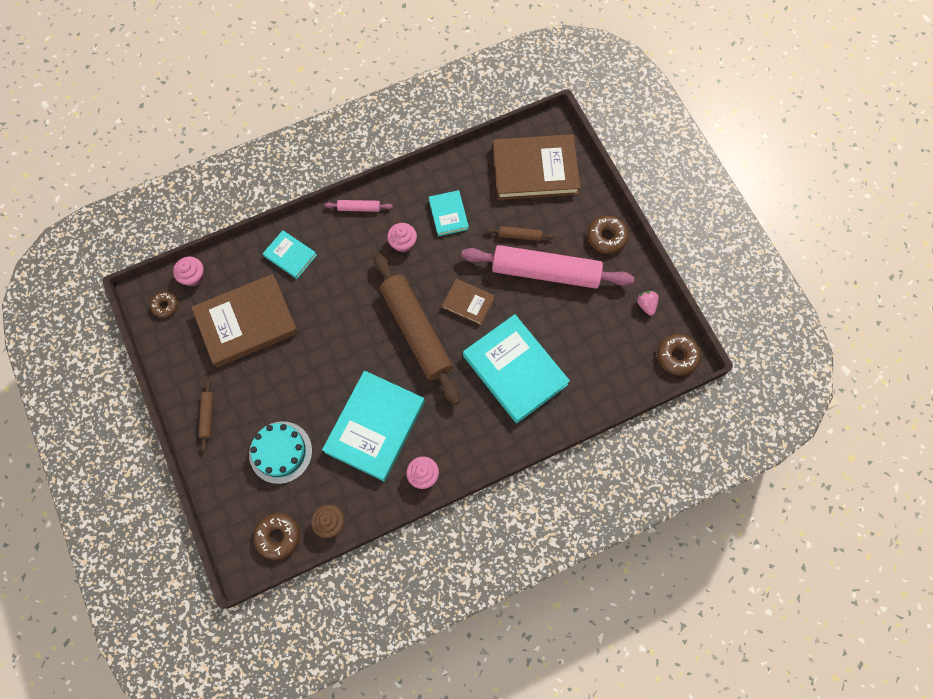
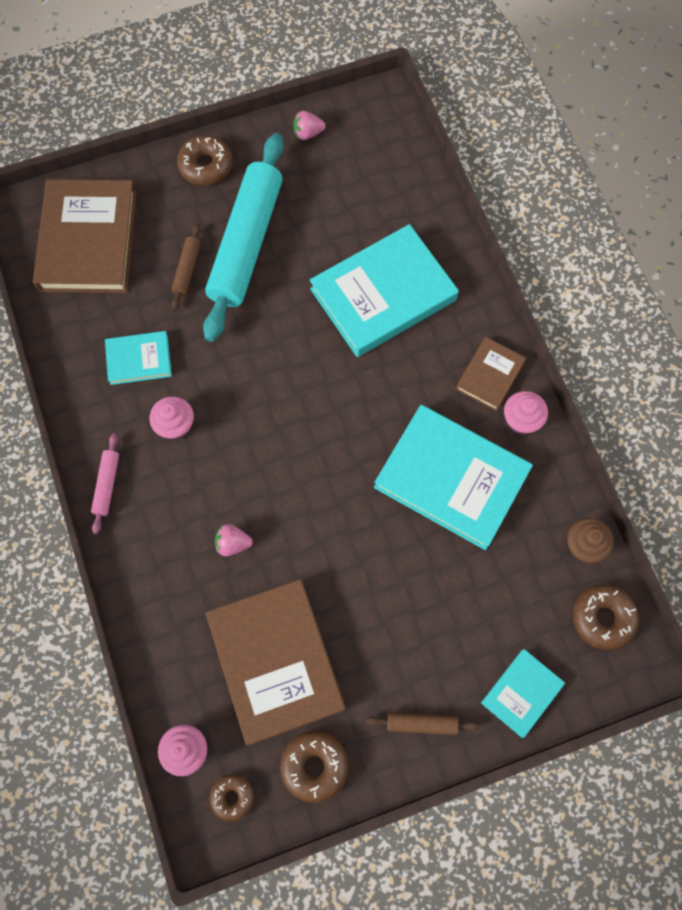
camera: 85 degrees left, 0 degrees up
turquoise cake [249,421,312,484] -> none
turquoise book [263,230,317,279] -> turquoise book moved to [481,649,565,738]
brown rolling pin [374,253,460,405] -> none
brown book [442,279,495,325] -> brown book moved to [456,337,526,411]
pink rolling pin [461,245,634,289] -> turquoise rolling pin [203,133,283,342]
brown donut [657,334,701,376] -> brown donut moved to [280,731,348,803]
none -> pink strawberry [215,524,253,556]

